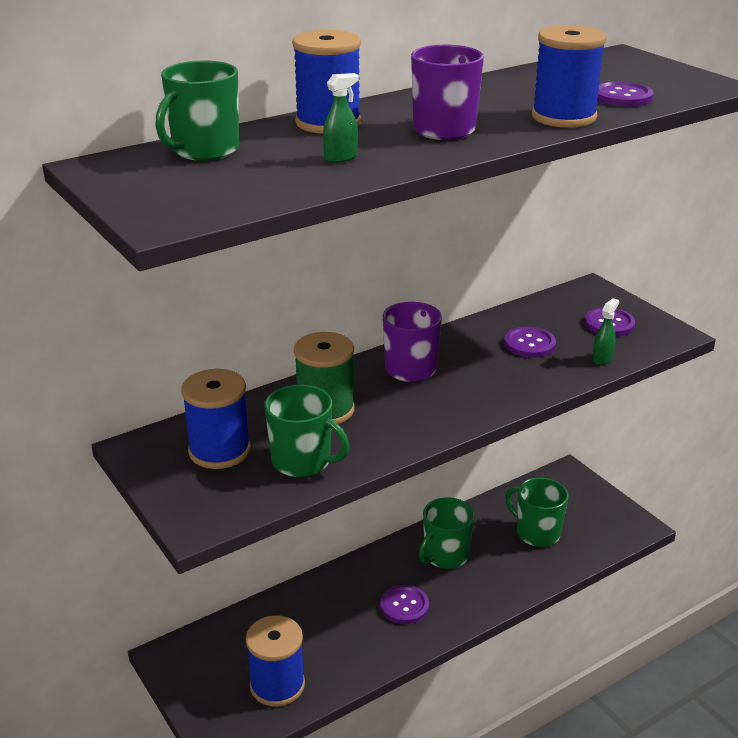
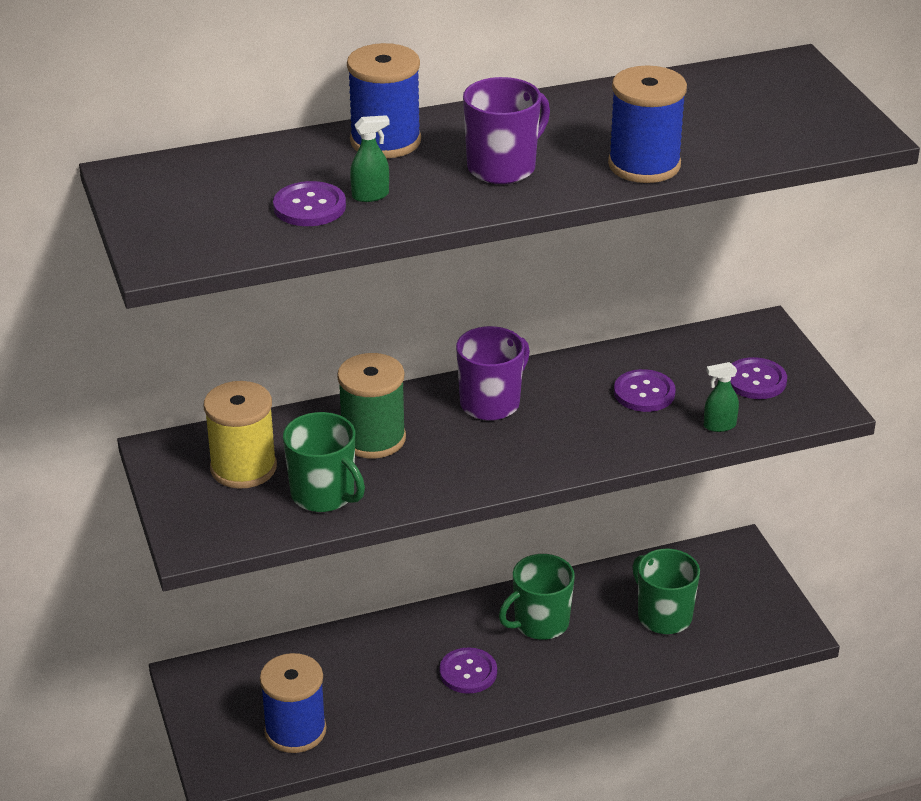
camera: 15 degrees right, 5 degrees up
green mug [155,60,239,161] -> none
blue spool [181,369,250,469] -> yellow spool [204,381,277,489]
green spray bottle [592,298,619,365] -> green spray bottle turned 150 degrees counterclockwise [704,362,739,432]
purple button [597,81,653,107] -> purple button moved to [273,181,346,226]

